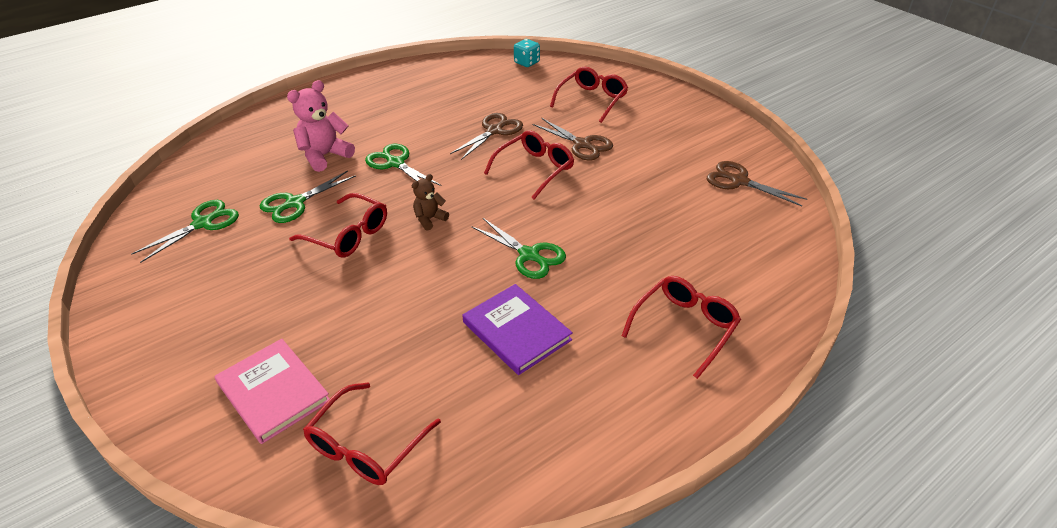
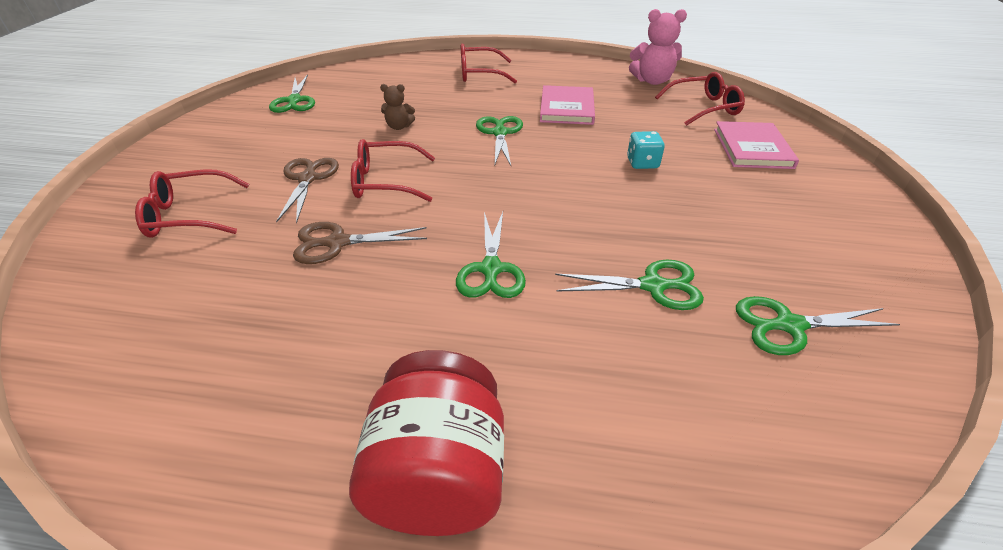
camera: 135 degrees left, 0 degrees up
pink teddy bear [287,80,355,172] -> pink teddy bear moved to [629,9,687,85]
red glasses [289,193,387,258] -> none
brown teddy bear [412,174,449,231] -> brown teddy bear moved to [380,84,415,130]
purple book [463,284,573,375] -> pink book [540,85,595,125]
turquoise dice [514,39,540,67] -> turquoise dice moved to [627,131,665,169]
brown scissors [707,161,807,206] -> green scissors [269,74,315,113]
none -> red jar [349,350,504,536]

